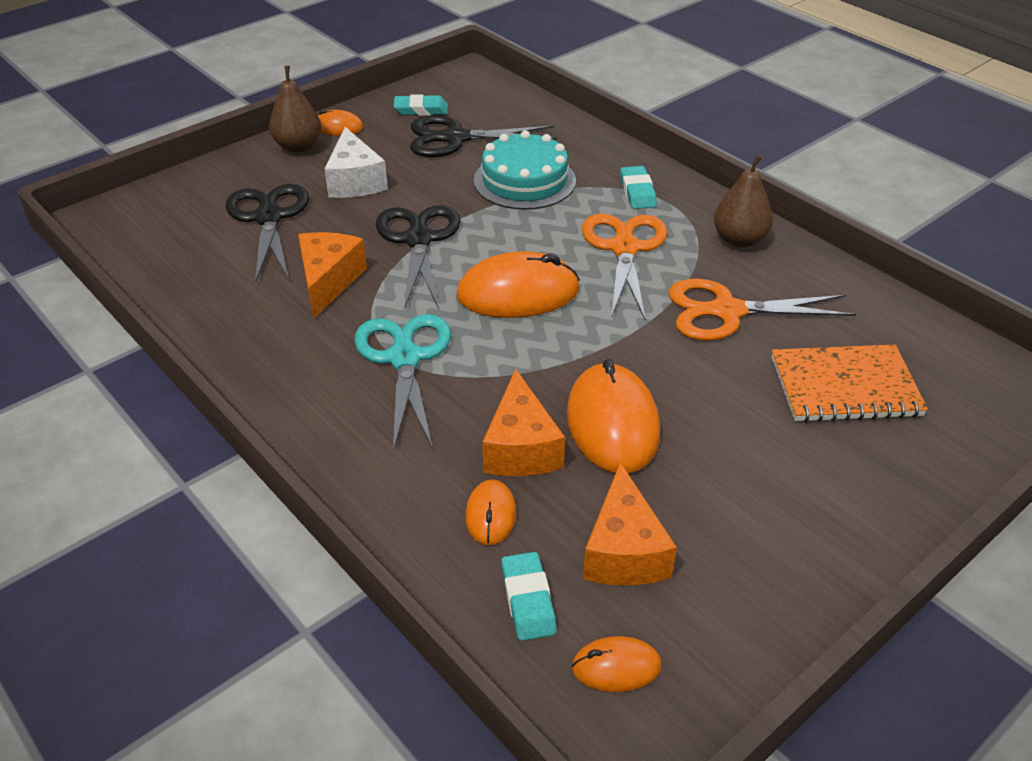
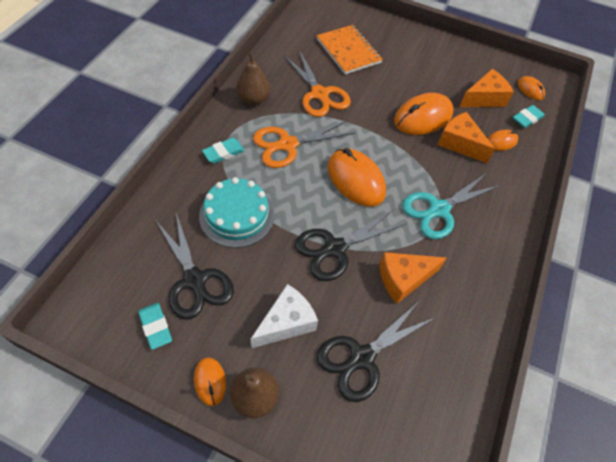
camera: 120 degrees left, 15 degrees up
orange cheese [482,369,565,476] -> orange cheese turned 105 degrees counterclockwise [438,112,495,163]

